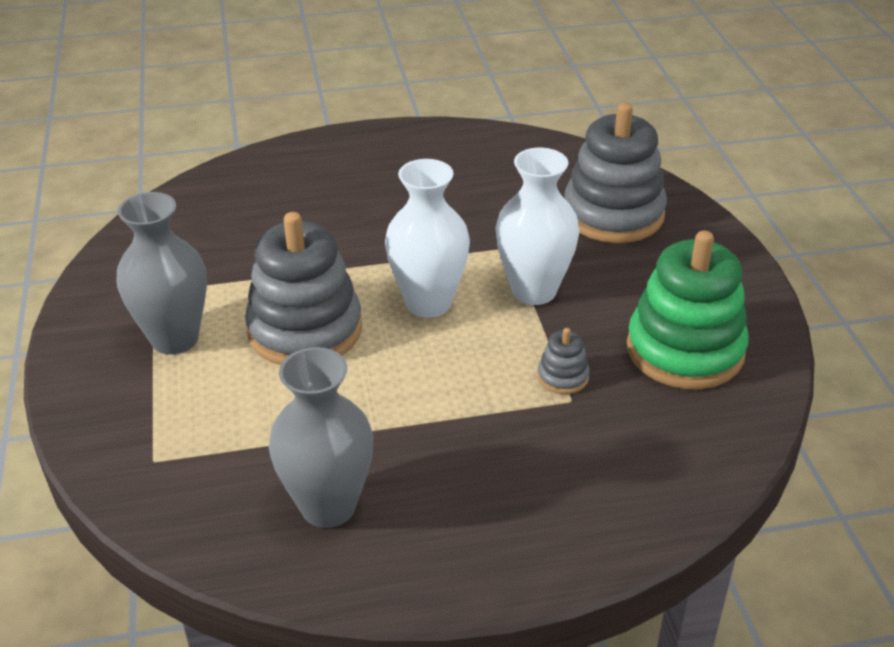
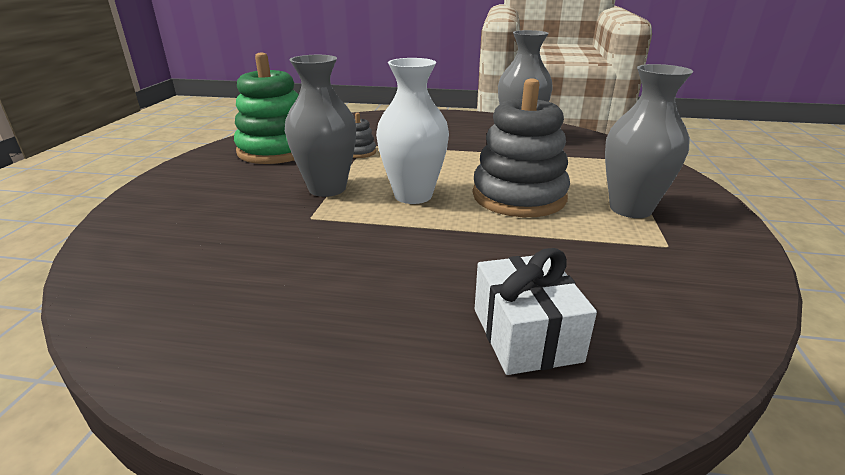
camera: 160 degrees left, 10 degrees down
white vase [495,148,580,305] -> grey vase [285,55,356,197]
grey stacking toy [564,103,667,243] -> none
none -> white gift [475,248,597,375]

